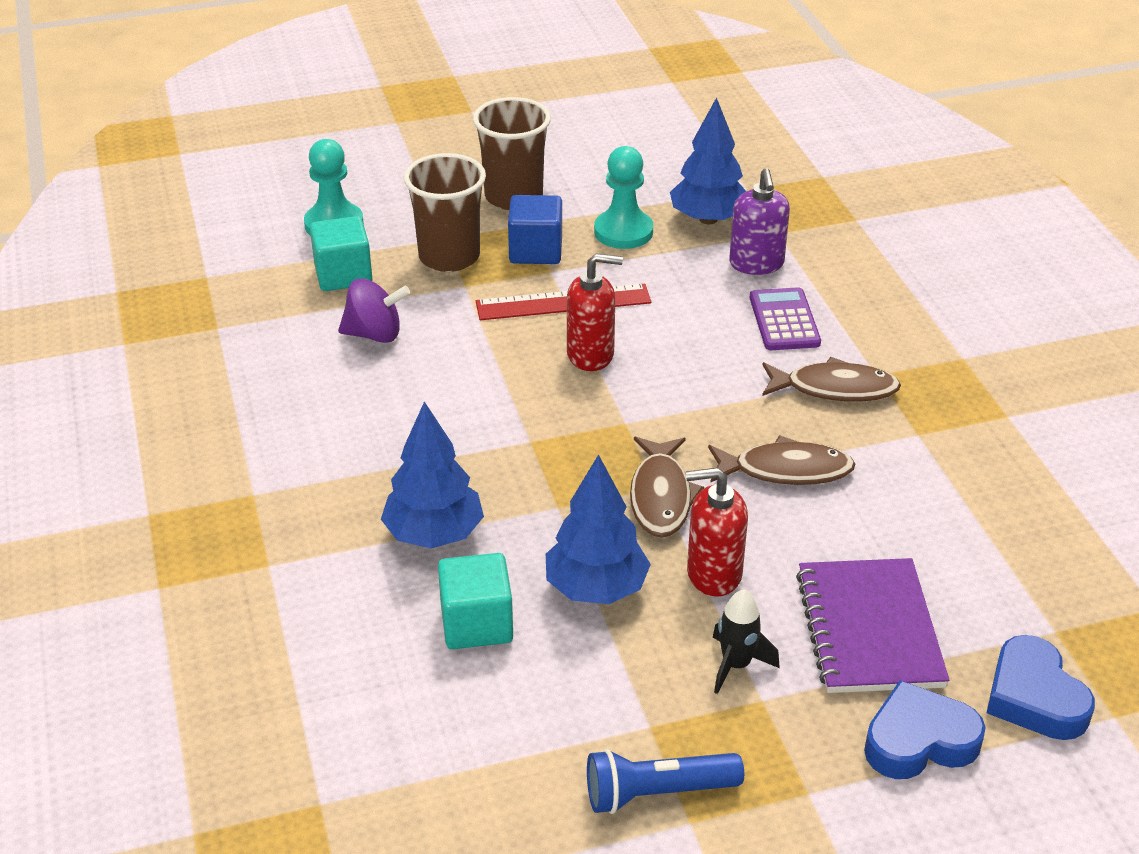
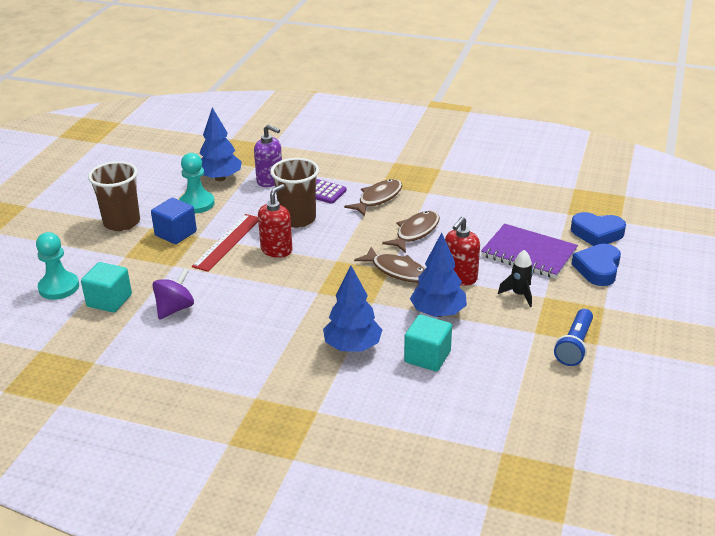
camera: 55 degrees left, 5 degrees down
brown cup [404,153,486,272] -> brown cup moved to [270,158,319,228]

